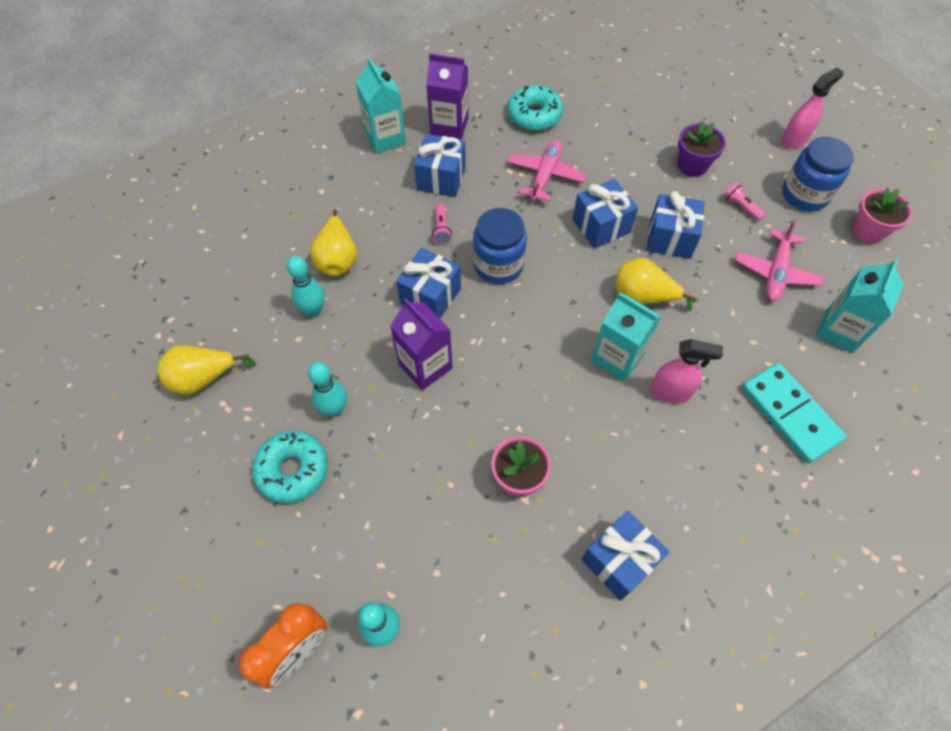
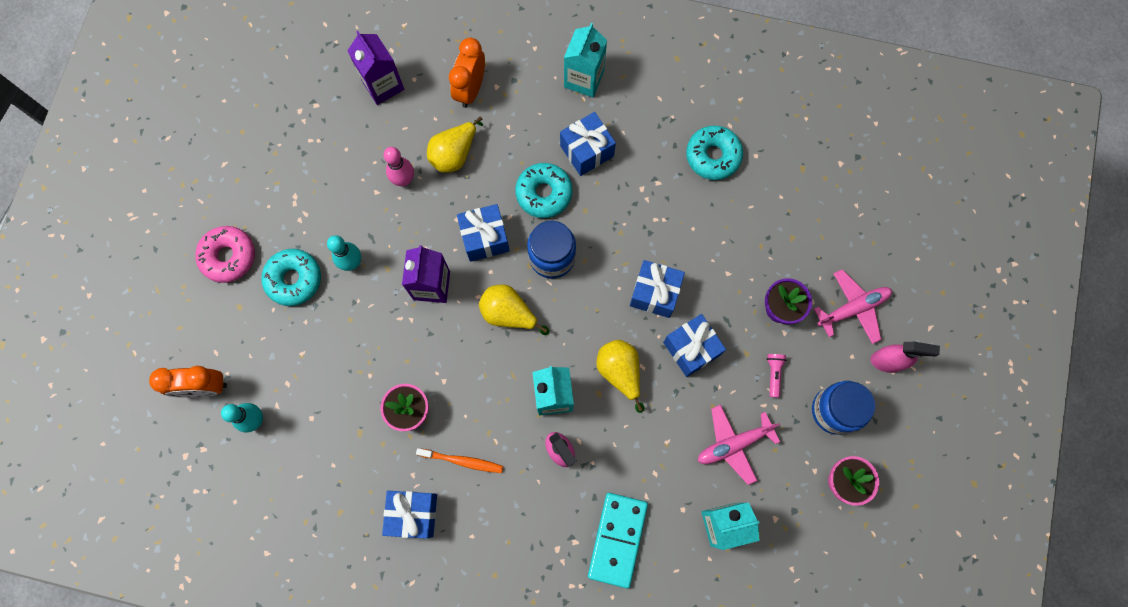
camera: 45 degrees right, 15 degrees up
yellow pear [158,345,256,395] -> yellow pear moved to [479,284,549,335]
turquoise bowling pin [287,256,325,317] -> pink bowling pin [384,147,414,186]
purple carton [426,53,468,140] -> purple carton moved to [347,31,404,105]
pink flashlight [432,204,452,244] -> turquoise donut [515,163,572,218]
pink plane [508,139,586,201] -> pink plane moved to [814,269,892,344]
none -> pink donut [195,226,255,283]
none -> orange toothbrush [416,448,503,473]
none -> orange clock [449,38,485,108]

